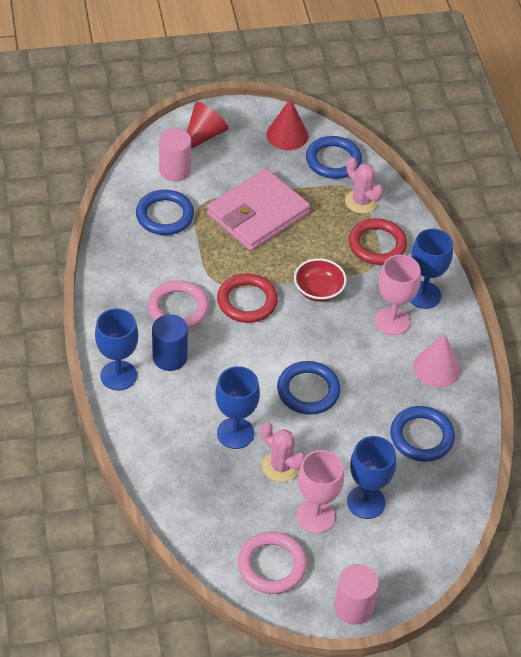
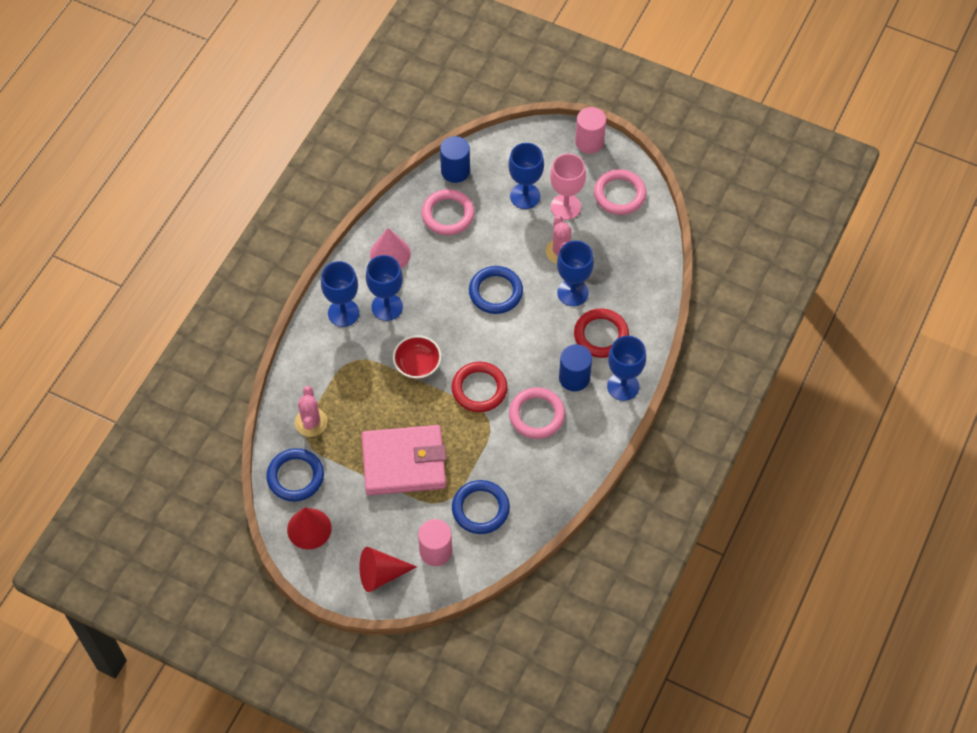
camera: 140 degrees left, 10 degrees up
red ring [349,218,407,265] -> red ring moved to [574,309,629,358]
pink goblet [375,255,421,335] -> blue goblet [366,255,403,321]
blue ring [390,406,455,462] -> pink ring [422,189,475,235]
none -> blue cylinder [440,136,470,183]

